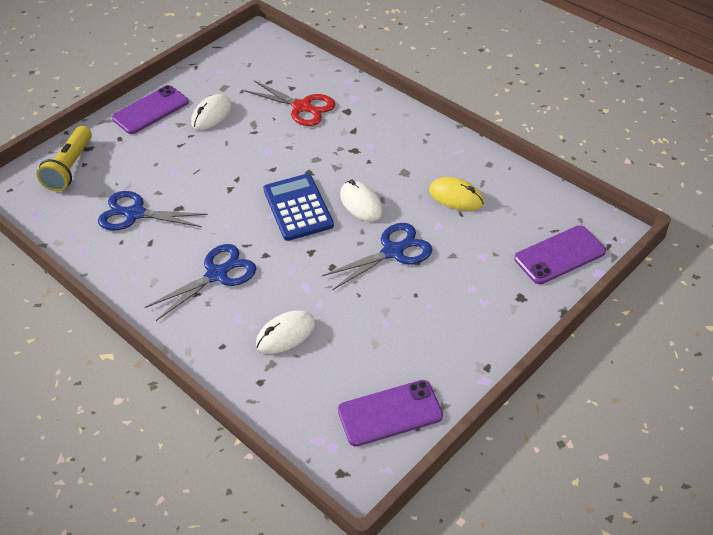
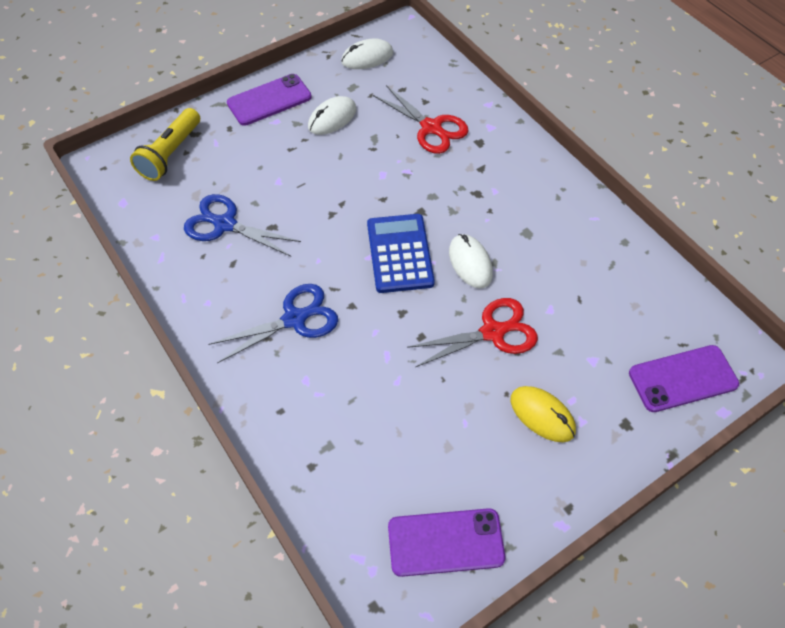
camera: 10 degrees right, 10 degrees up
white mouse [256,310,315,354] -> white mouse moved to [341,39,394,69]
blue scissors [322,223,432,290] -> red scissors [407,298,538,367]
yellow mouse [429,177,484,211] -> yellow mouse moved to [511,386,576,442]

